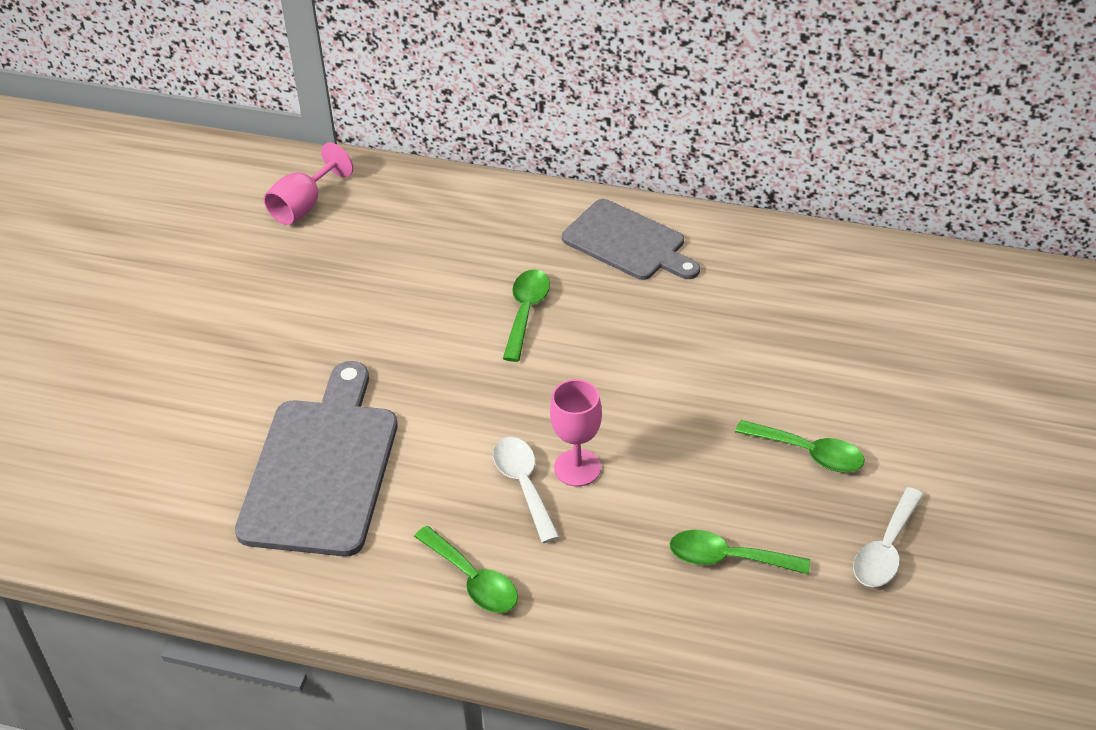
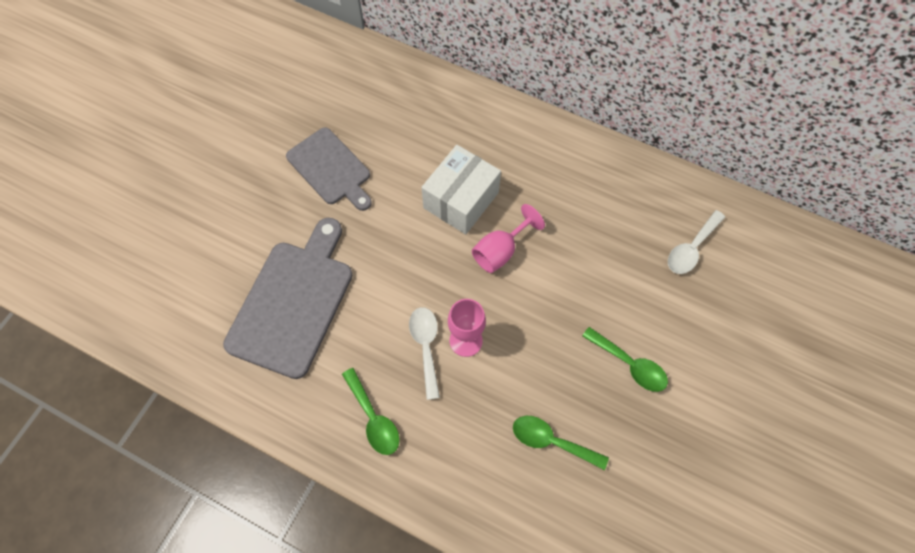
camera: 10 degrees right, 20 degrees up
pink goblet [264,142,353,225] -> pink goblet moved to [472,204,545,273]
green spoon [503,270,550,362] -> white box [422,145,501,234]
grey cutting board [562,199,700,280] -> grey cutting board moved to [286,127,372,211]
white spoon [853,487,924,587] -> white spoon moved to [668,210,725,274]

